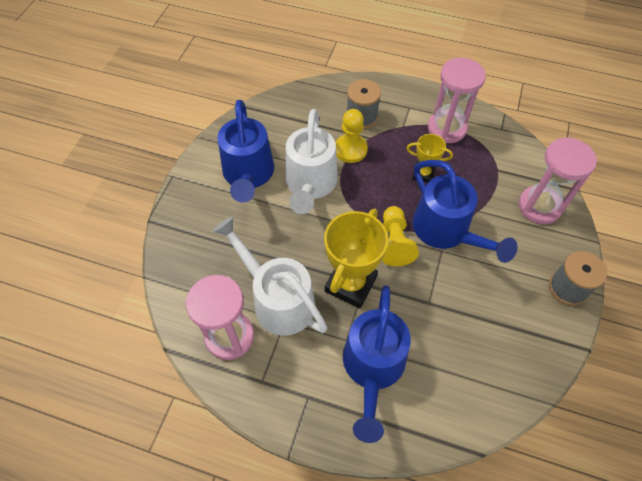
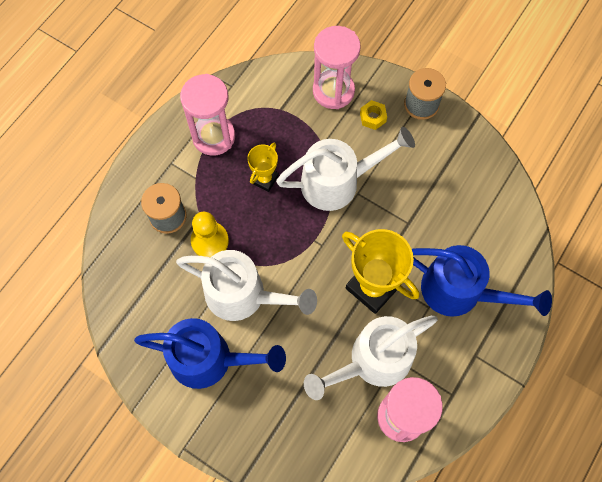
camera: 75 degrees left, 10 degrees up
yellow pawn [382,206,419,266] -> none
blue watering can [412,160,518,263] -> white watering can [276,127,415,211]
none -> yellow nut [360,100,387,130]

